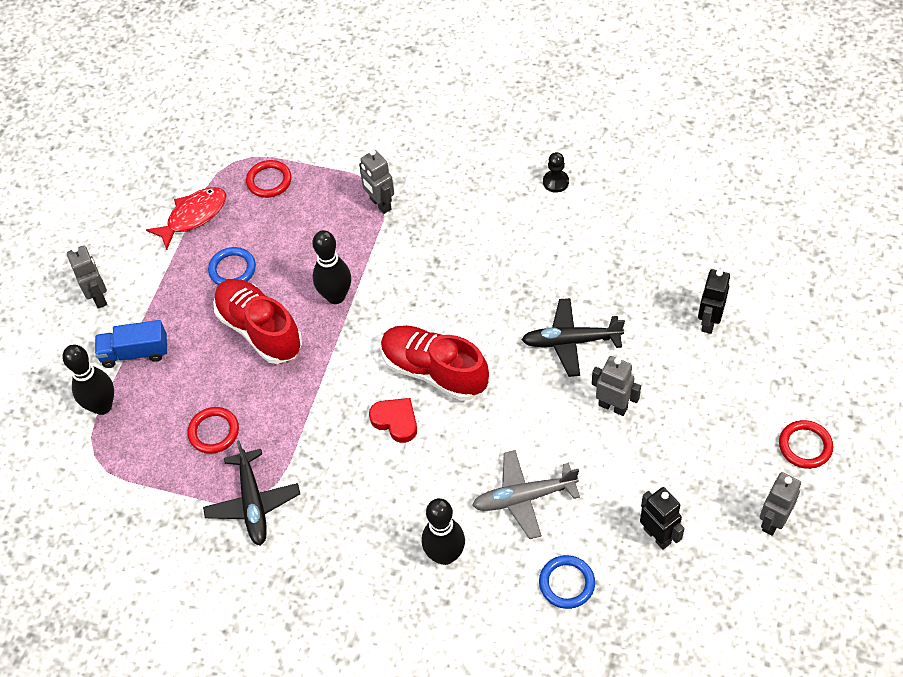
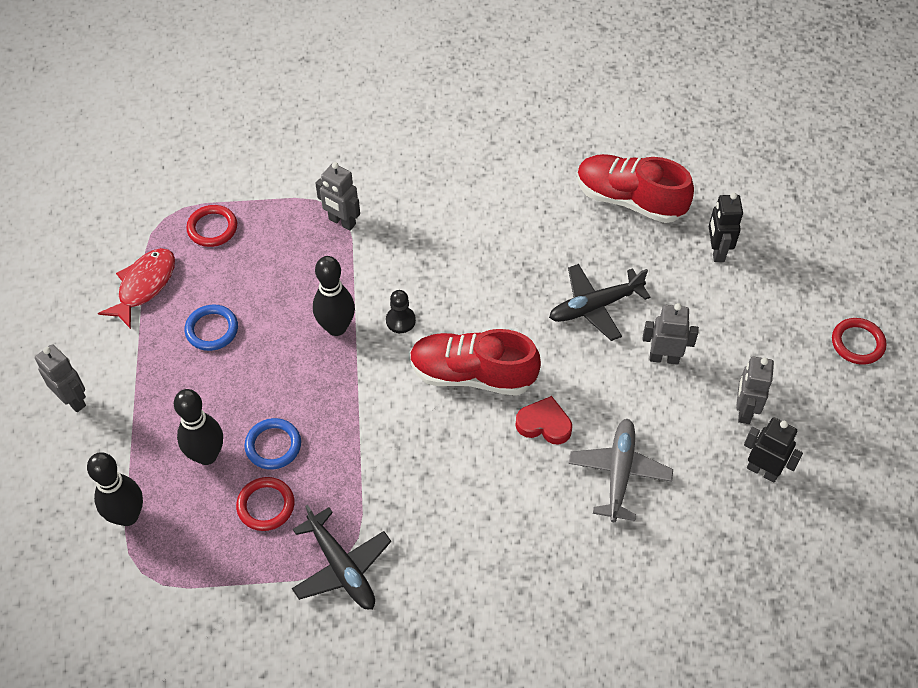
camera: 25 degrees left, 0 degrees up
blue truck [95,320,167,368] -> none
red shoe [213,279,302,364] -> red shoe moved to [577,154,694,223]
red heart [369,398,417,443] -> red heart moved to [515,396,572,444]
black bowling pin [422,498,465,565] -> black bowling pin moved to [174,389,223,465]
grey plane [472,450,580,539] -> grey plane turned 135 degrees clockwise [569,419,673,522]
blue ring [539,555,595,609] -> blue ring moved to [244,418,301,470]
black pawn [543,152,569,193] -> black pawn moved to [386,290,416,333]
grey robot [760,472,801,536] -> grey robot moved to [736,356,774,424]

